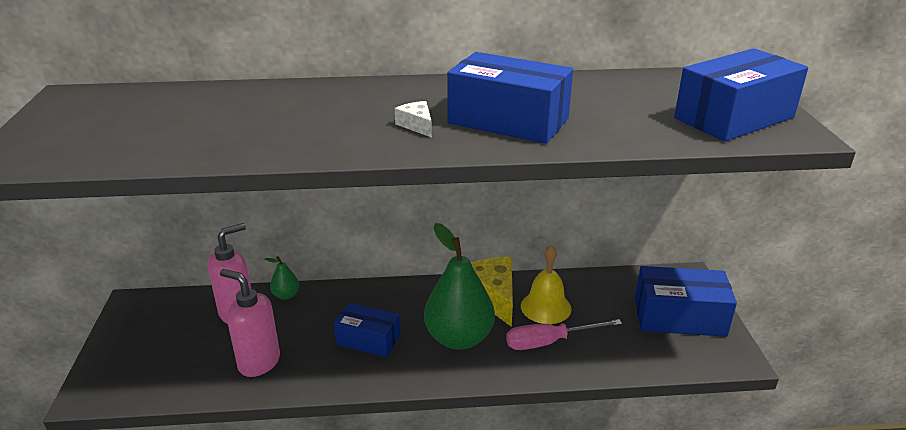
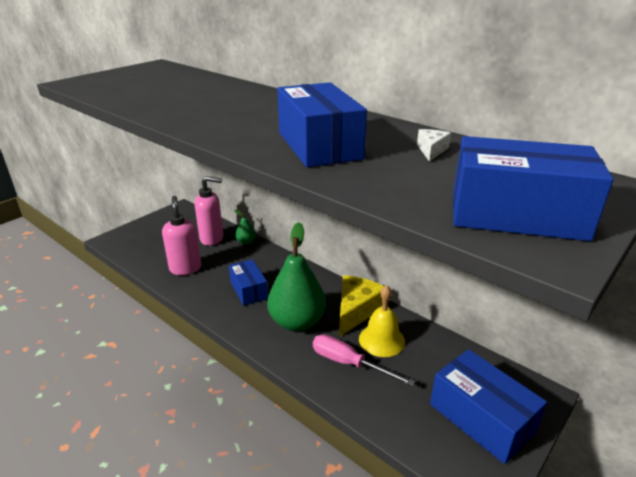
camera: 45 degrees right, 0 degrees up
white cheese [395,101,432,138] -> white cheese moved to [417,129,451,162]

